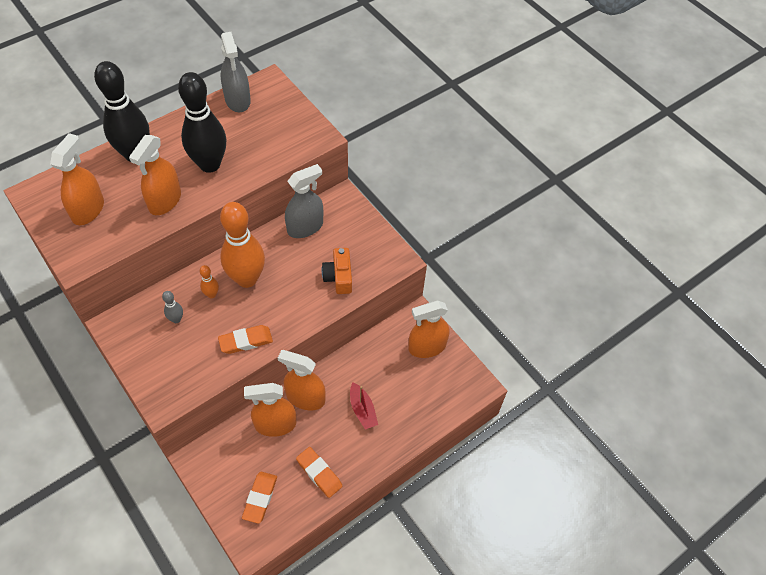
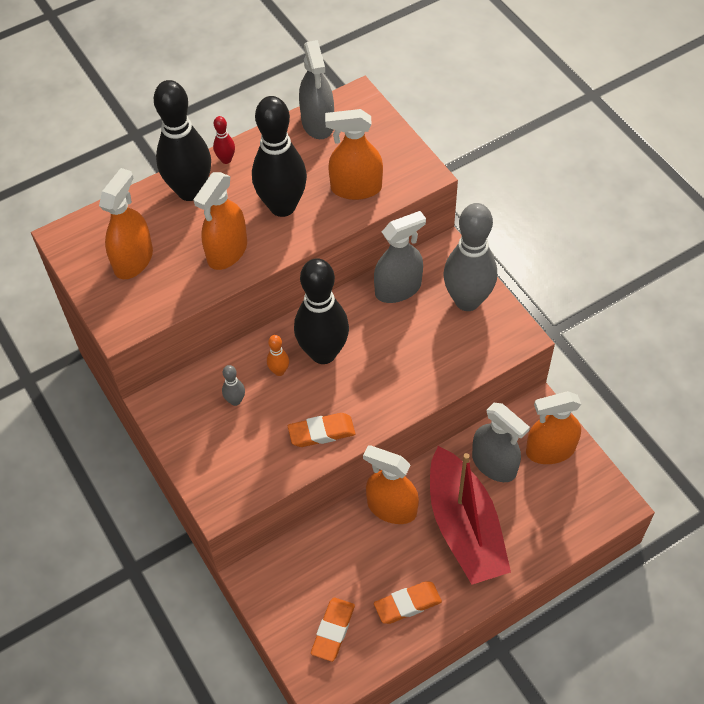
camera: 10 degrees right, 0 degrees up
orange bowling pin [220,202,265,288] -> black bowling pin [294,258,349,364]
orange spray bottle [244,383,296,437] -> orange spray bottle moved to [325,109,383,200]
orange eraser [296,447,342,498] -> orange eraser turned 75 degrees counterclockwise [374,581,442,624]
orange camera [322,248,352,294] -> none
red boat [350,382,378,430] -> red boat [430,446,511,585], size x2.25
none -> red bowling pin [213,116,235,164]
none -> grey bowling pin [443,203,497,311]
none -> grey spray bottle [472,403,530,482]

